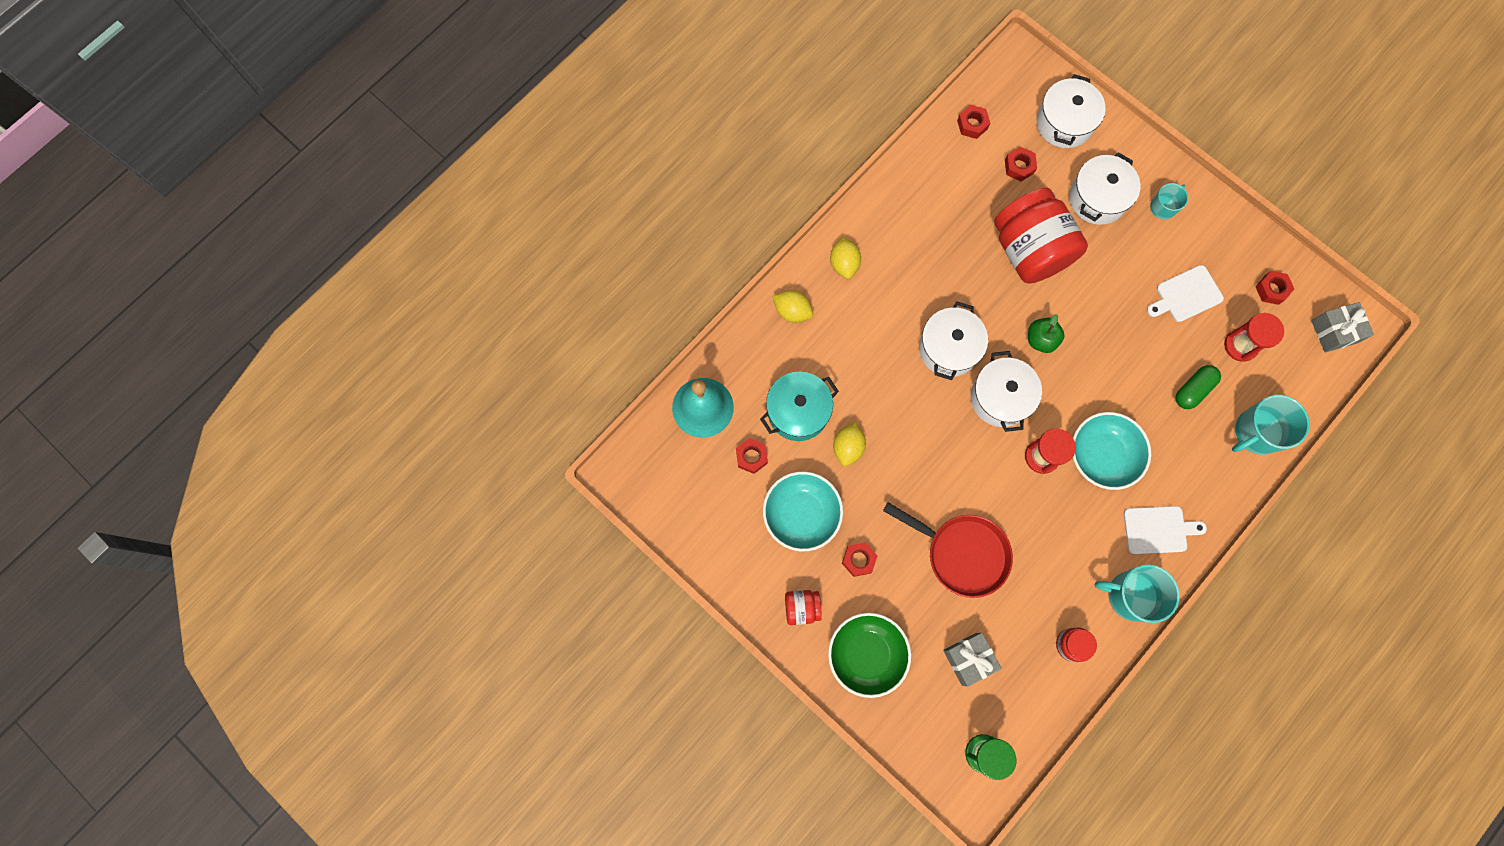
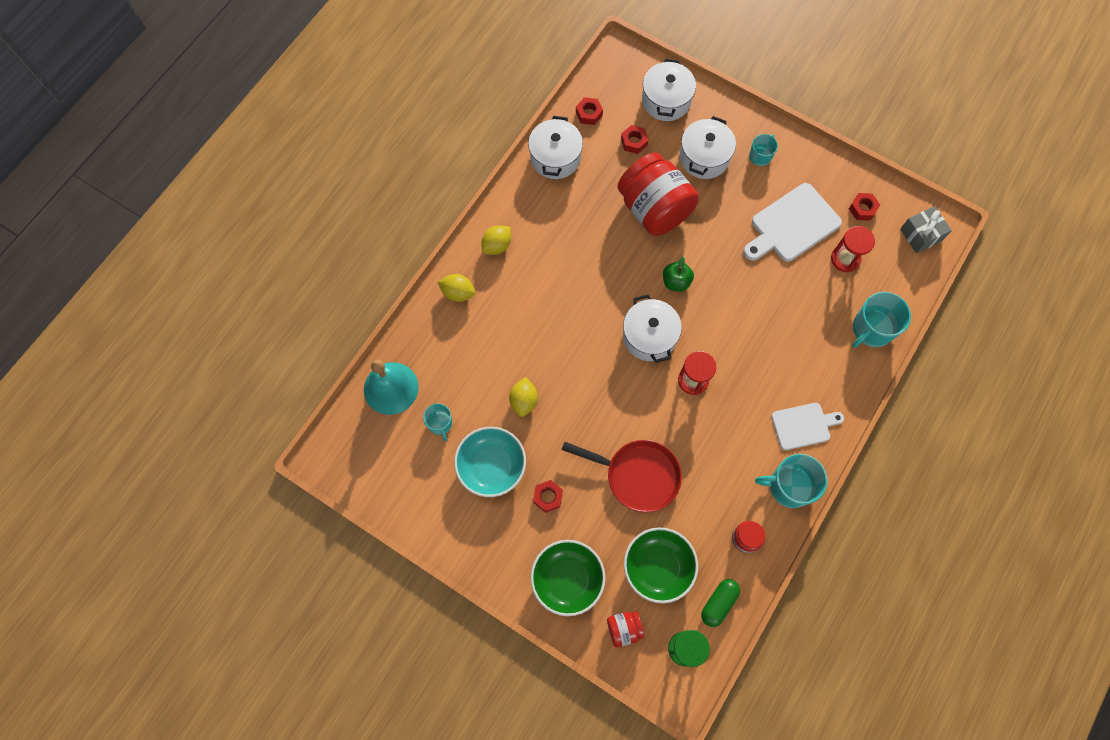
camera: 10 degrees left, 5 degrees down
red nut [736,438,768,474] -> turquoise mug [423,403,452,441]
turquoise pot [760,372,839,441] -> none
red jar [785,590,822,625] -> red jar moved to [607,611,644,647]
yellow lemon [830,237,861,279] -> yellow lemon turned 60 degrees clockwise [481,225,511,255]
white pot [919,301,988,380] -> white pot moved to [528,116,583,179]
grey gift [943,633,1002,687] -> green bowl [624,527,698,603]
turquoise bowl [1073,412,1151,490] -> none
white cutting board [1147,265,1224,322] -> white cutting board [743,183,842,261], size x1.57
green capsule [1175,365,1221,409] -> green capsule moved to [701,579,740,627]

